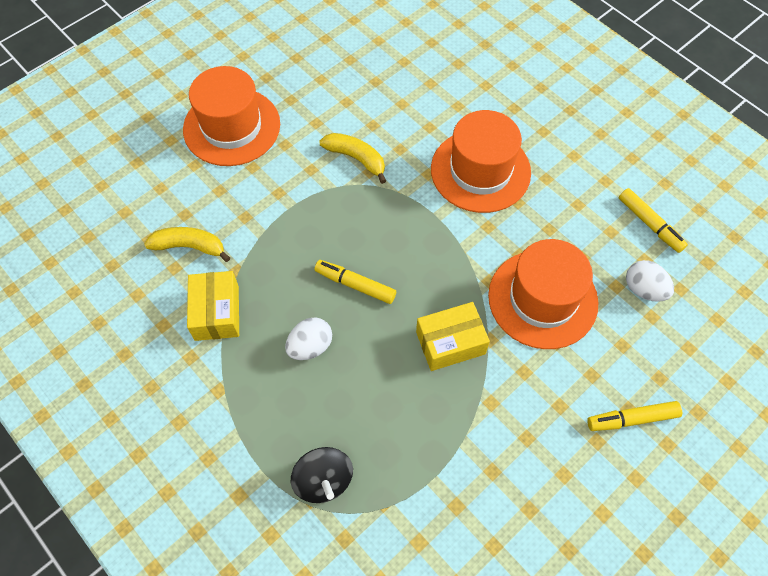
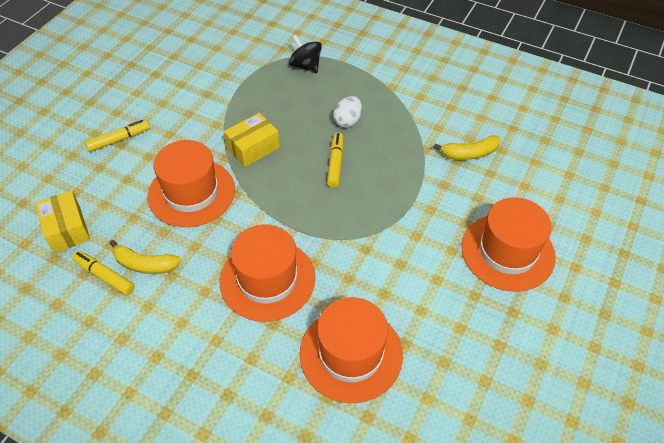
camera: 160 degrees right, 10 degrees down
yellow box [187,271,239,341] -> yellow box moved to [35,191,90,253]
yellow marker [315,260,396,304] -> yellow marker turned 90 degrees counterclockwise [327,132,343,188]
yellow banana [319,133,386,184] -> yellow banana moved to [110,240,181,274]
white egg [626,260,674,302] -> none
none -> orange hat [300,297,403,403]

